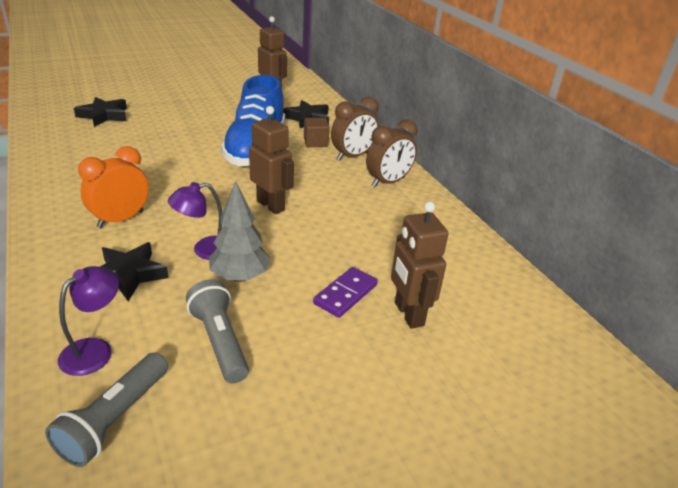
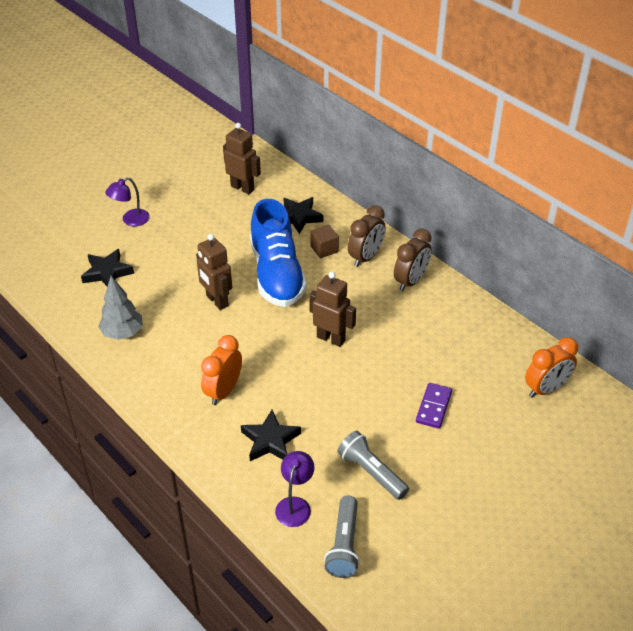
camera: 15 degrees left, 10 degrees up
purple lamp [168,182,222,260] -> purple lamp moved to [105,177,150,226]
grey tree [209,181,271,282] -> grey tree moved to [98,276,143,340]
brown robot [391,201,448,329] -> brown robot moved to [196,234,232,310]
none -> orange clock [525,337,578,398]

